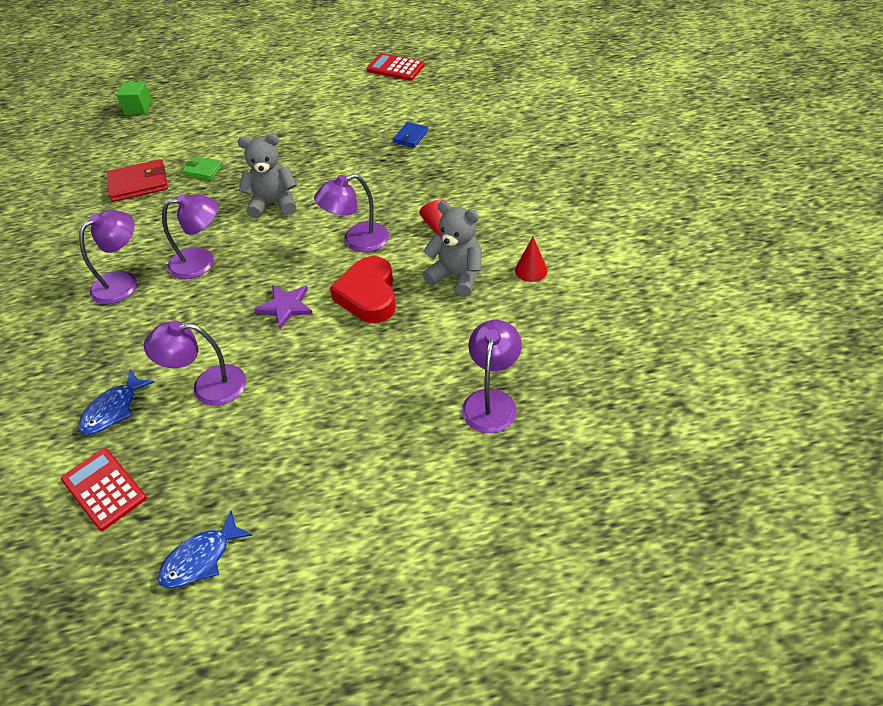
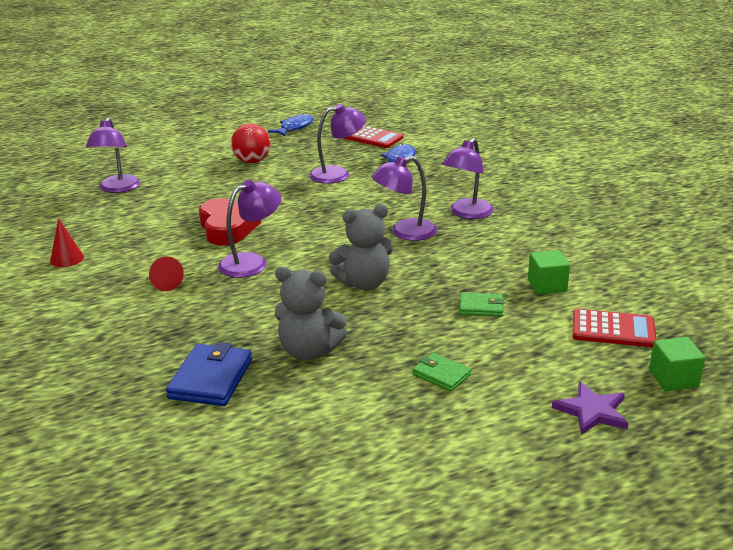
camera: 165 degrees right, 20 degrees down
red wallet [107,159,168,202] -> green cube [528,250,570,295]
purple star [254,285,313,329] -> purple star moved to [552,382,629,435]
red calculator [367,53,425,81] -> red calculator moved to [572,309,656,347]
blue wallet [393,122,428,148] -> blue wallet [166,342,252,406], size x1.69
grey teddy bear [423,201,482,297] -> grey teddy bear moved to [275,266,347,360]
none -> red ball [231,124,270,163]
none -> green wallet [413,353,471,391]

